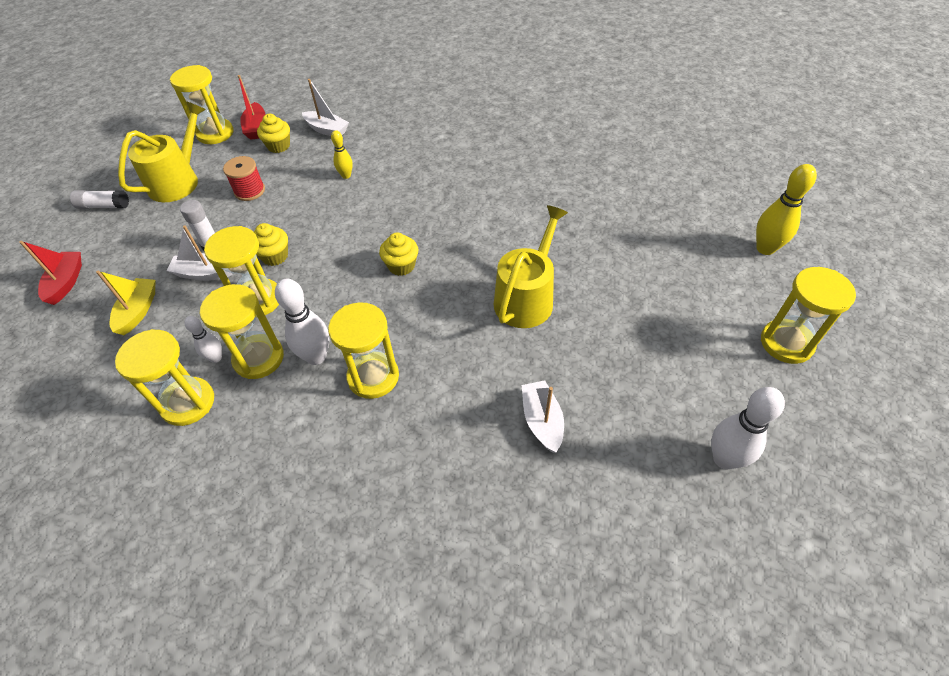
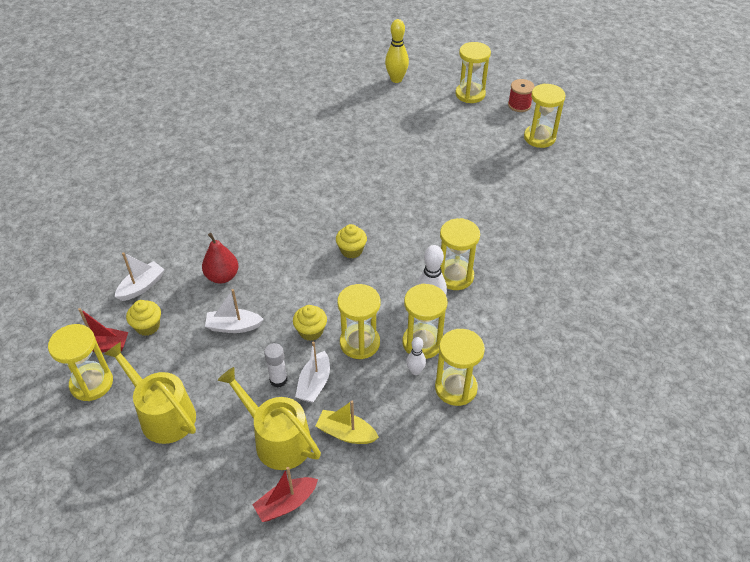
camera: 80 degrees left, 5 degrees down
red boat [19,241,82,305] -> red boat turned 45 degrees counterclockwise [252,467,318,522]
white glue stick [70,190,129,209] -> none
red spool [223,156,265,201] -> red spool moved to [508,79,535,112]
yellow bowling pin [331,130,353,179] -> red pear [202,233,238,284]
yellow watering can [494,205,568,328] -> yellow watering can moved to [218,367,321,470]
white boat [522,380,564,453] -> white boat moved to [205,289,264,333]
white bowling pin [711,387,785,470] -> yellow hourglass [524,84,566,148]

